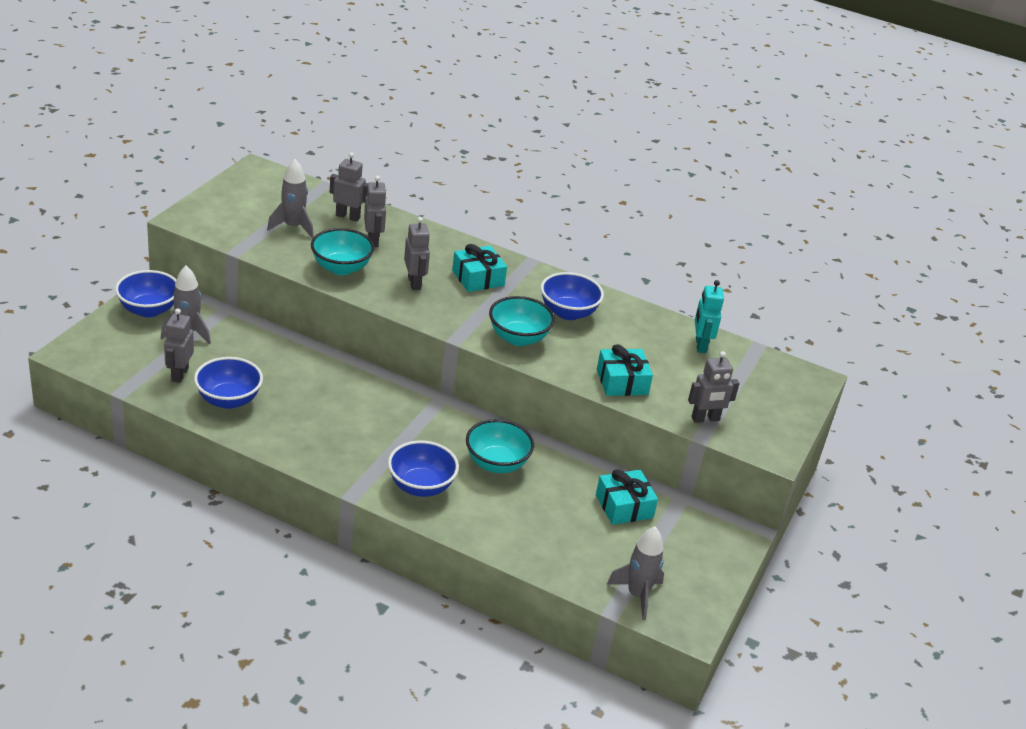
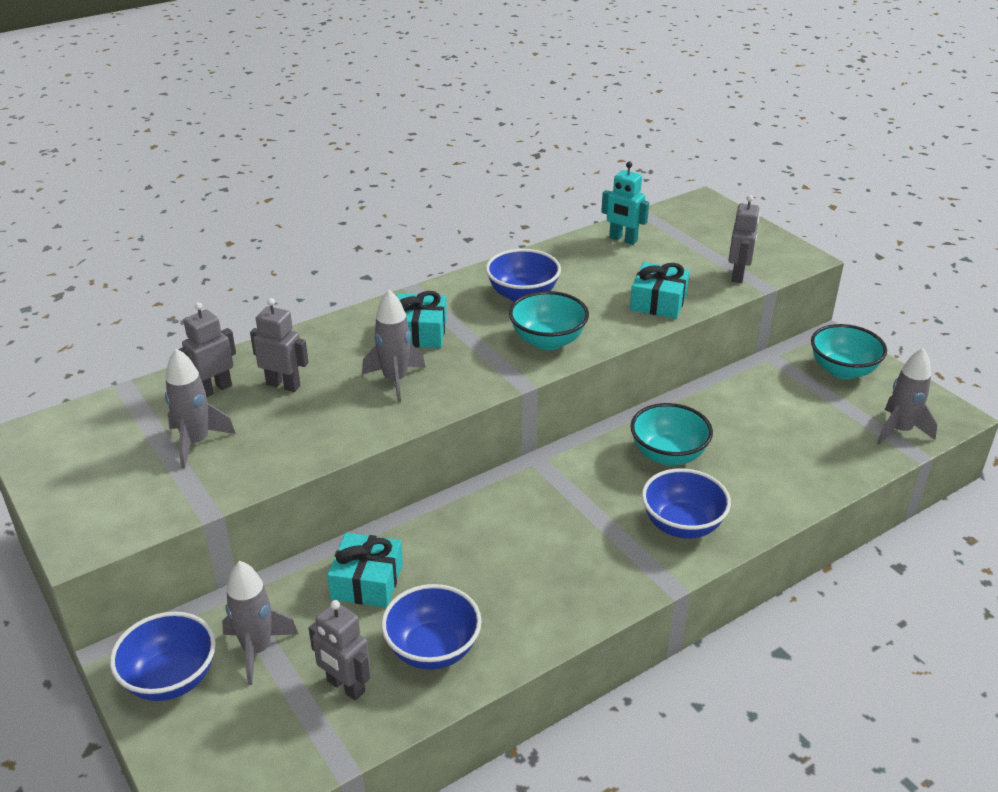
camera: 55 degrees left, 0 degrees up
turquoise bowl [311,228,374,275] -> turquoise bowl moved to [811,324,887,379]
grey robot [404,217,430,290] -> grey rocket [362,290,426,403]
turquoise gift [596,469,658,525] -> turquoise gift moved to [327,533,403,607]

